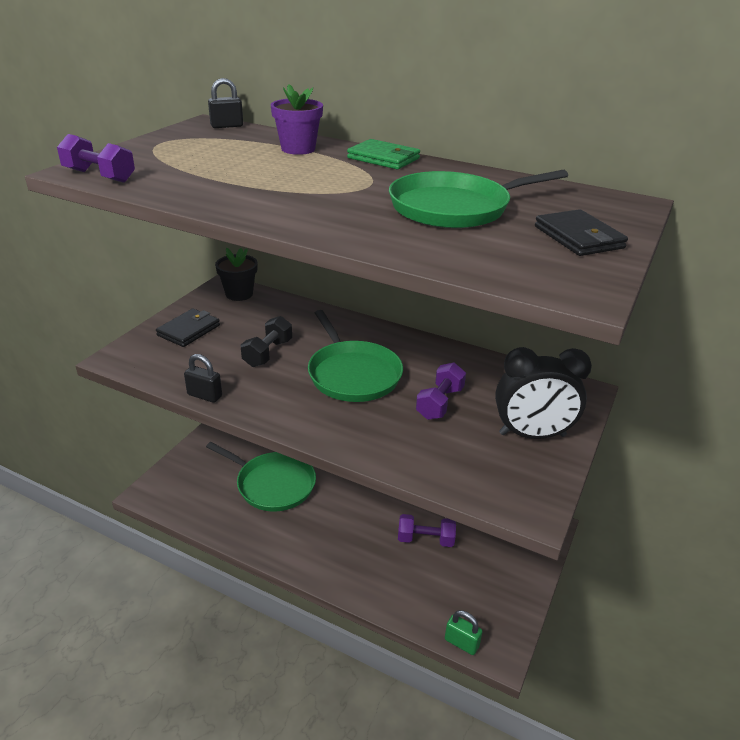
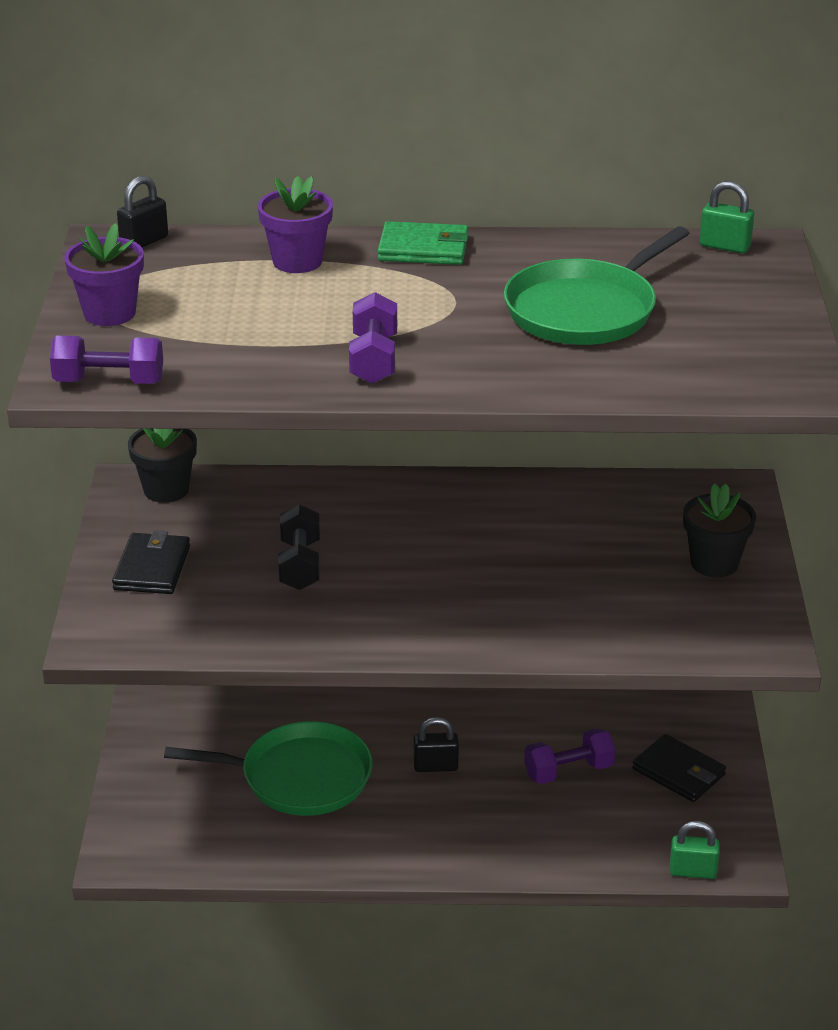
camera: 25 degrees left, 0 degrees up
black padlock [184,354,222,403] -> black padlock moved to [414,717,459,772]
green pan [308,310,403,402] -> none
purple dumbbell [416,363,466,420] -> purple dumbbell moved to [349,292,397,384]
black clock [495,347,592,439] -> black flower pot [683,483,756,577]
black wallet [535,209,628,256] -> black wallet moved to [632,734,726,802]
none -> purple flower pot [64,223,144,326]
none -> green padlock [700,181,754,253]

